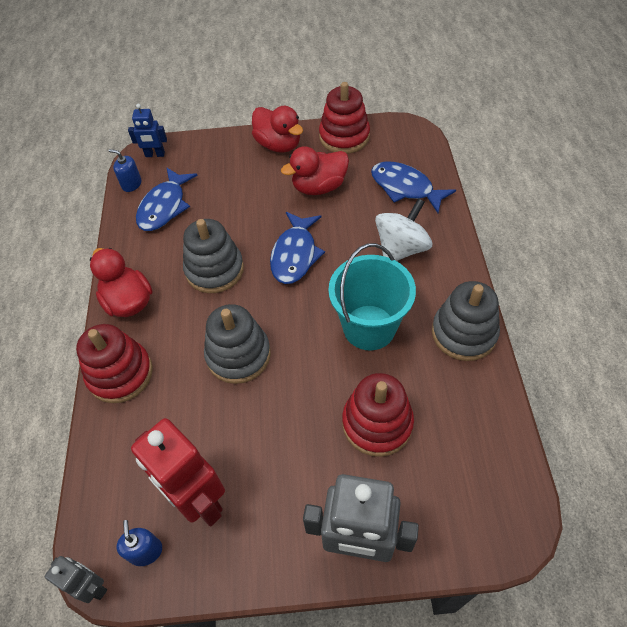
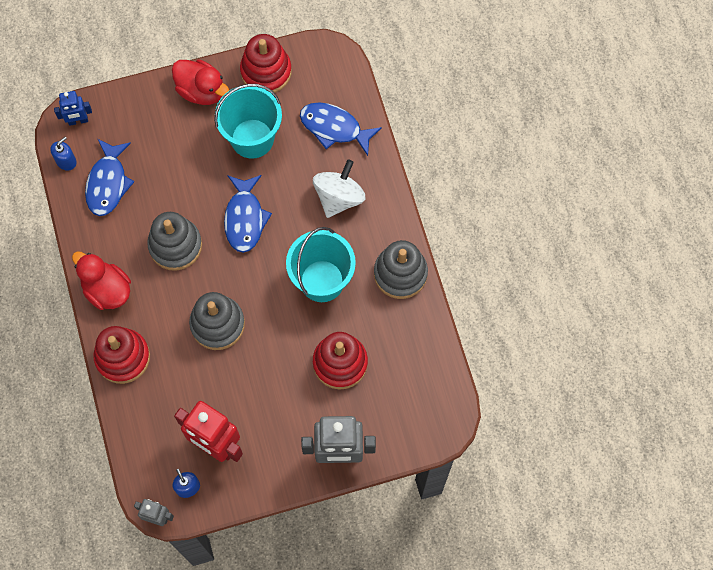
camera: 15 degrees left, 15 degrees up
blue soap dispenser [109,149,141,192] -> blue soap dispenser turned 120 degrees clockwise [50,137,77,171]
red duck [281,146,349,195] -> turquoise bucket [214,84,282,159]

